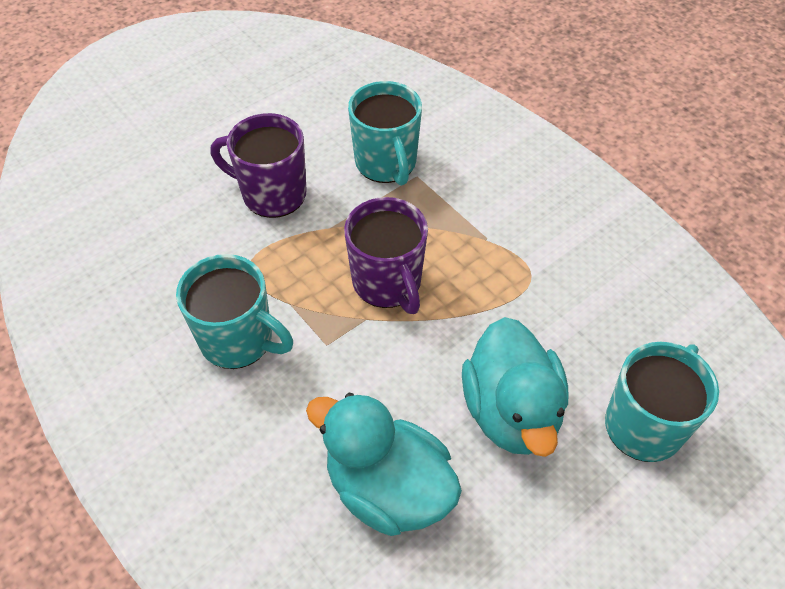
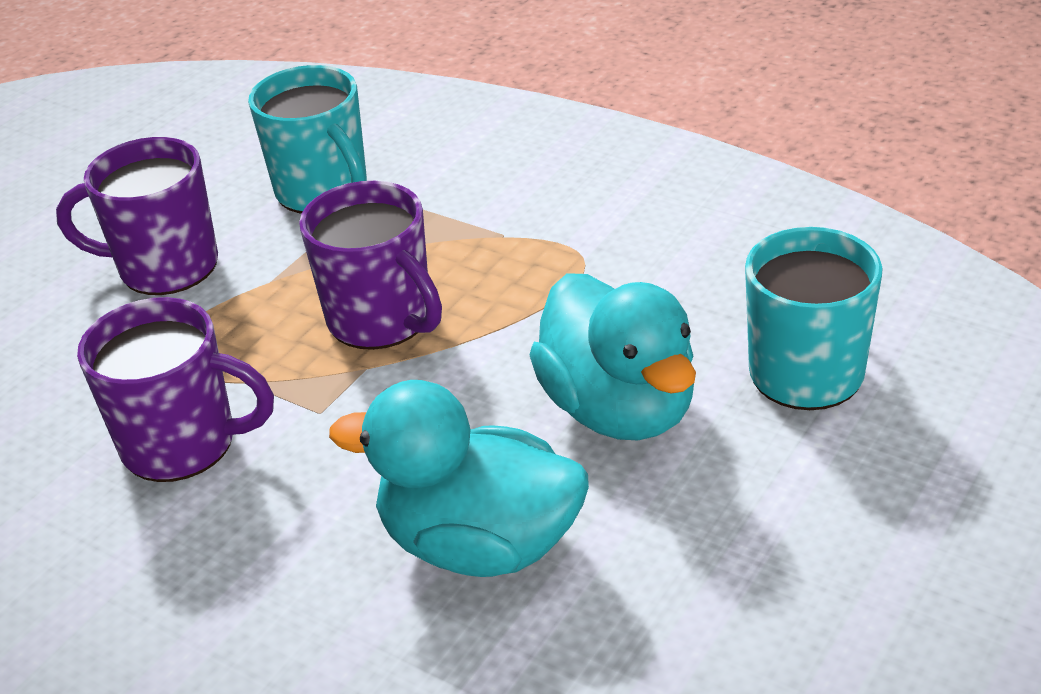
camera: 15 degrees left, 15 degrees down
turquoise mug [176,254,293,369] -> purple mug [77,297,274,482]

